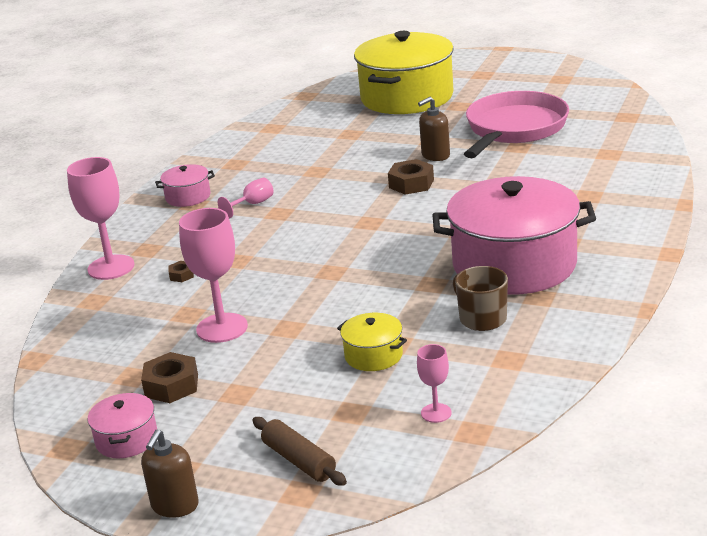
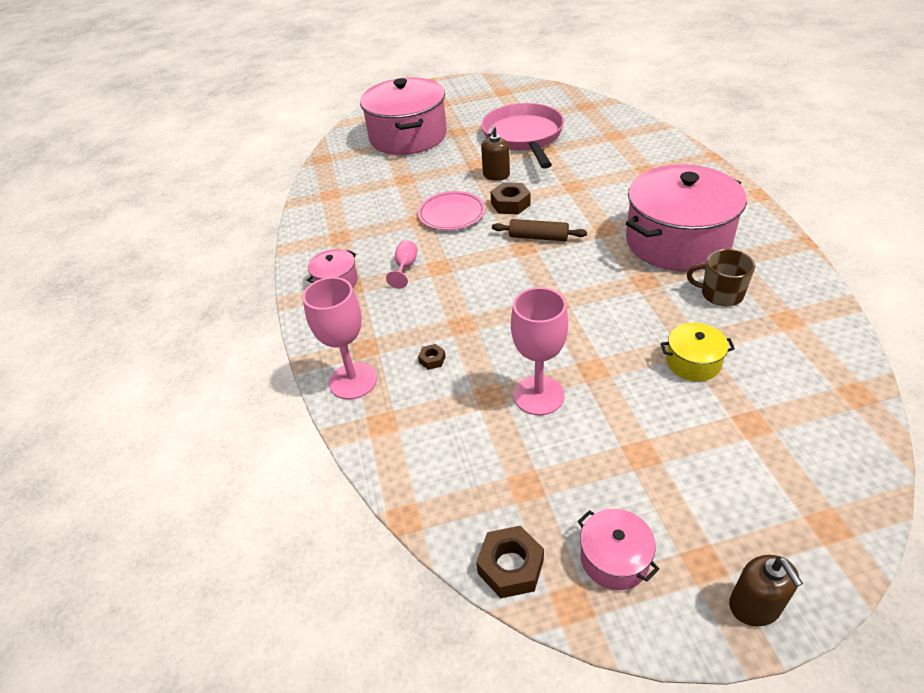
camera: 35 degrees left, 15 degrees up
brown nut [141,352,198,403] -> brown nut moved to [476,526,544,598]
brown rolling pin [253,417,347,486] -> brown rolling pin moved to [492,219,587,241]
yellow pot [354,31,454,114] -> pink pot [360,77,447,155]
pink goblet [417,344,452,423] -> none
none -> pink plate [418,191,485,230]

